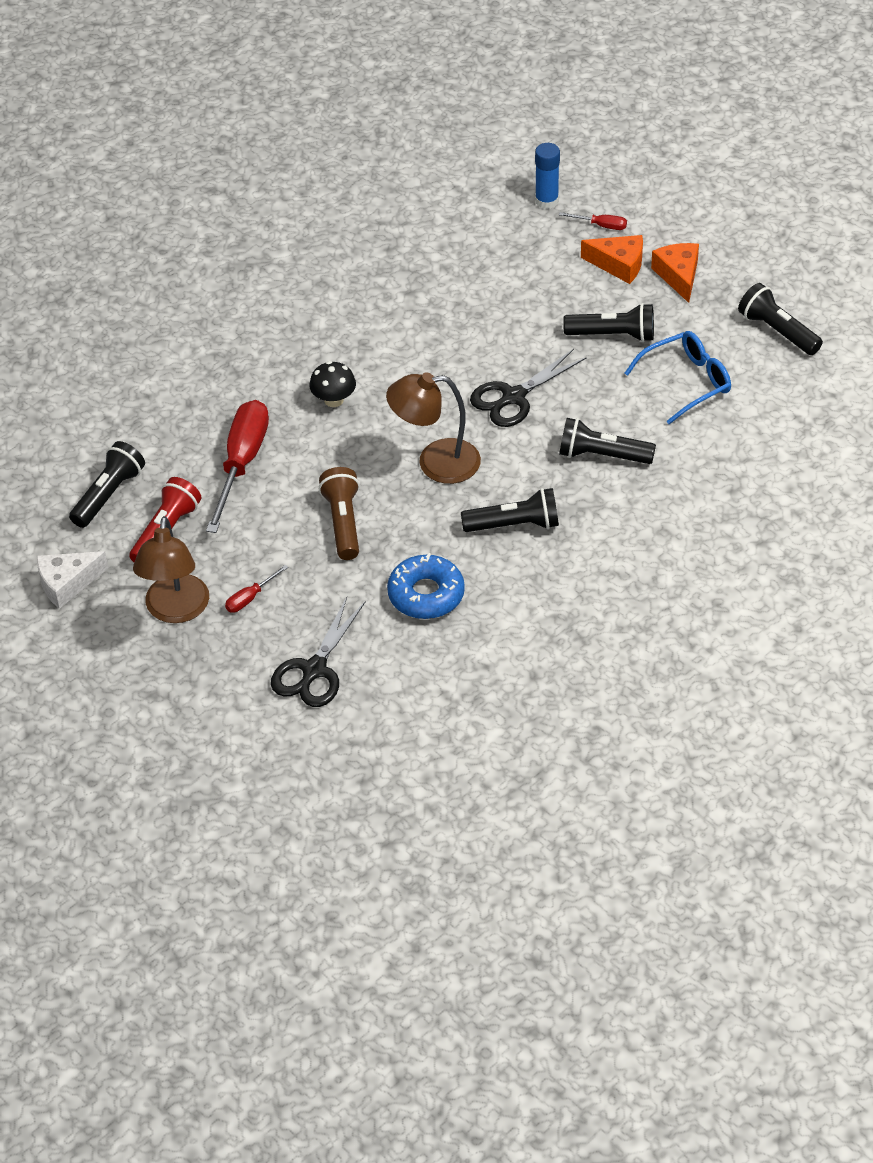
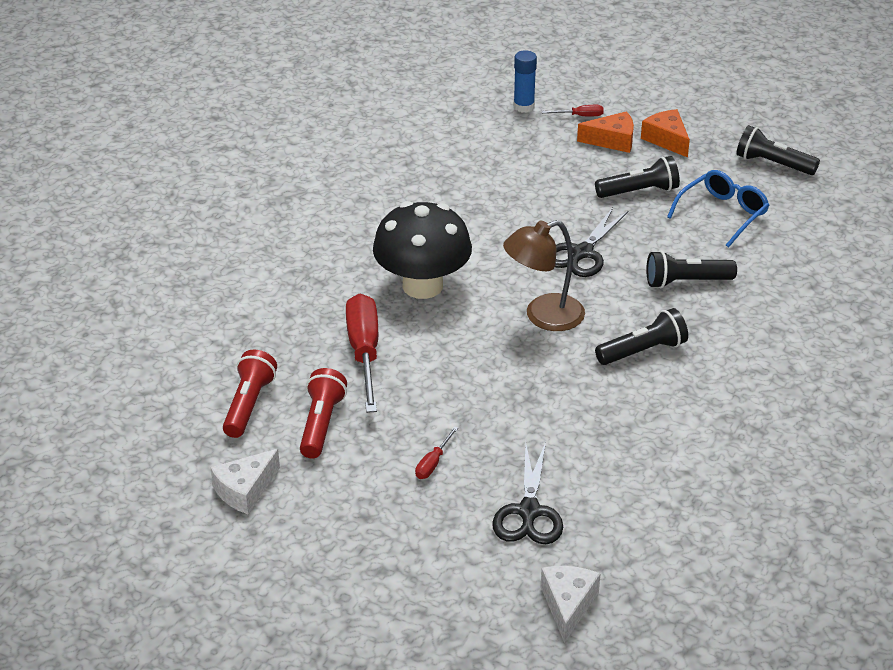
camera: 20 degrees left, 10 degrees down
black flashlight [69,441,145,528] -> red flashlight [223,349,277,438]
brown lamp [133,516,209,623] -> none
black mushroom [309,361,356,407] -> black mushroom [373,201,472,299], size x2.20
brown flashlight [319,467,360,560] -> none
blue donut [387,553,465,619] -> none
none -> white cheese [541,566,601,643]

